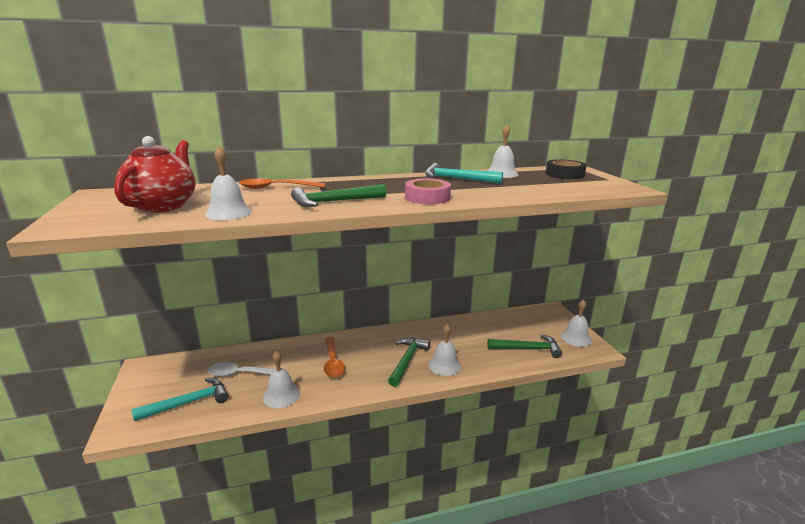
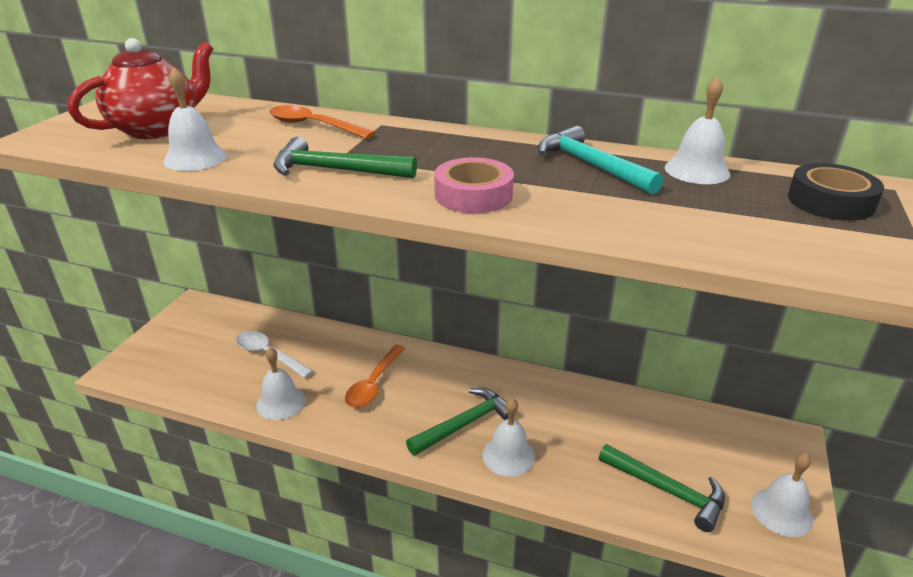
camera: 35 degrees right, 10 degrees up
turquoise hammer [132,378,228,421] -> none

